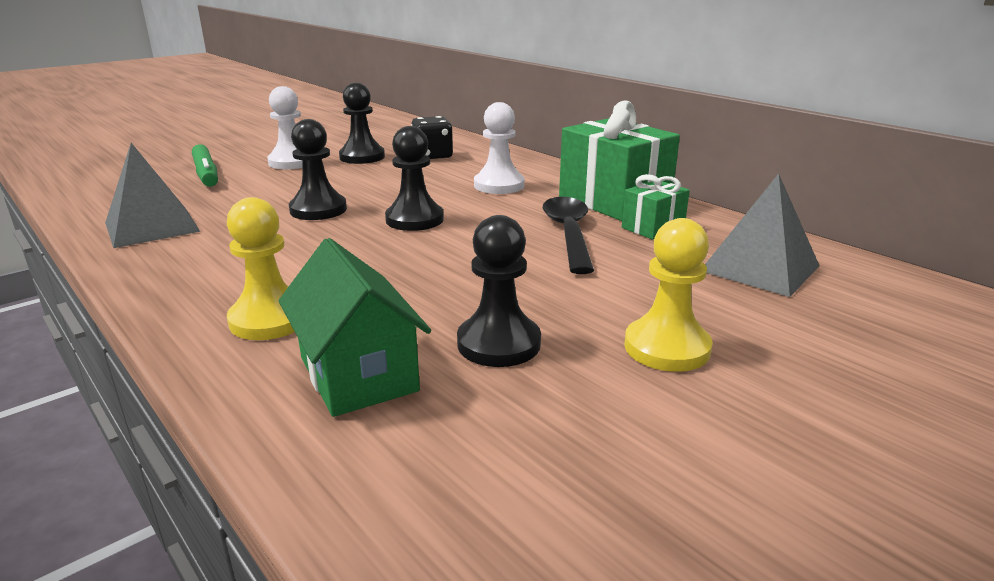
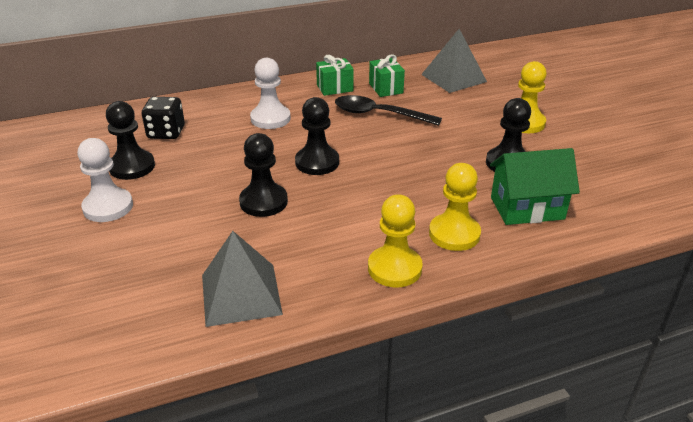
camera: 70 degrees left, 10 degrees up
green marker [192,144,218,187] -> none
green gift [559,100,680,221] -> green gift [316,55,354,96], size x0.52
none -> yellow pawn [368,195,423,287]

